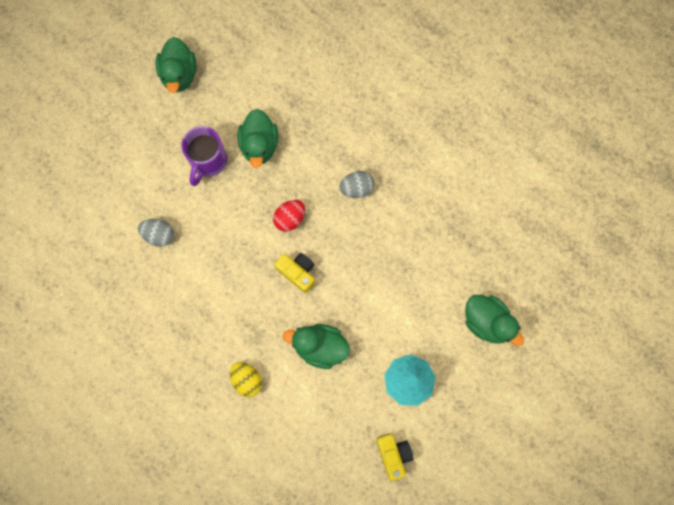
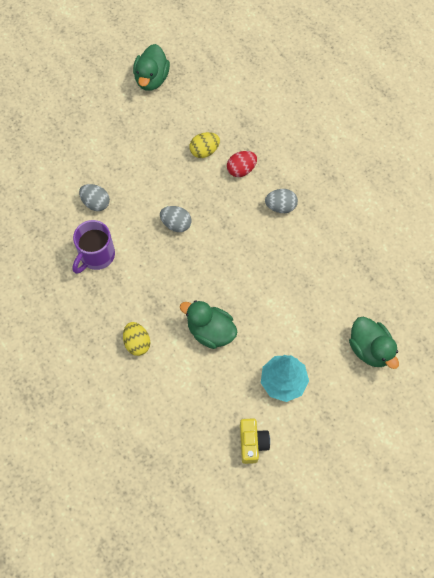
camera: 15 degrees right, 10 degrees down
purple mug [181,126,227,186] -> purple mug moved to [72,220,115,274]
green duck [237,109,278,168] -> yellow egg [190,132,220,158]
red egg [273,200,305,232] -> red egg moved to [227,151,257,177]
yellow camera [274,253,315,293] -> none
none -> grey egg [160,206,192,232]

